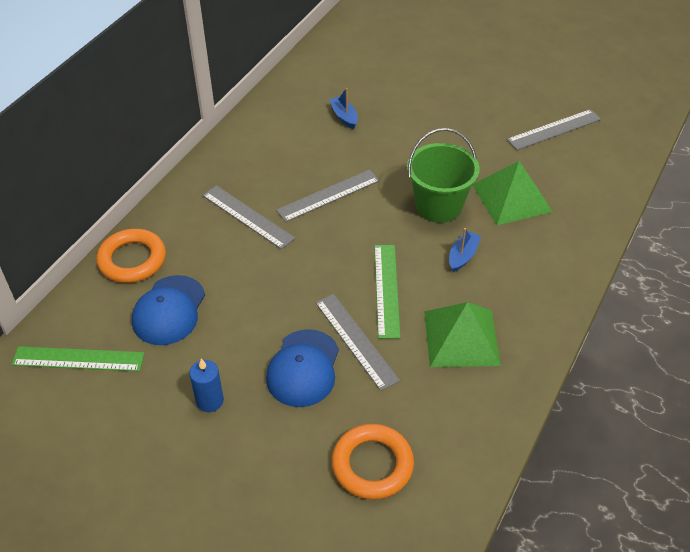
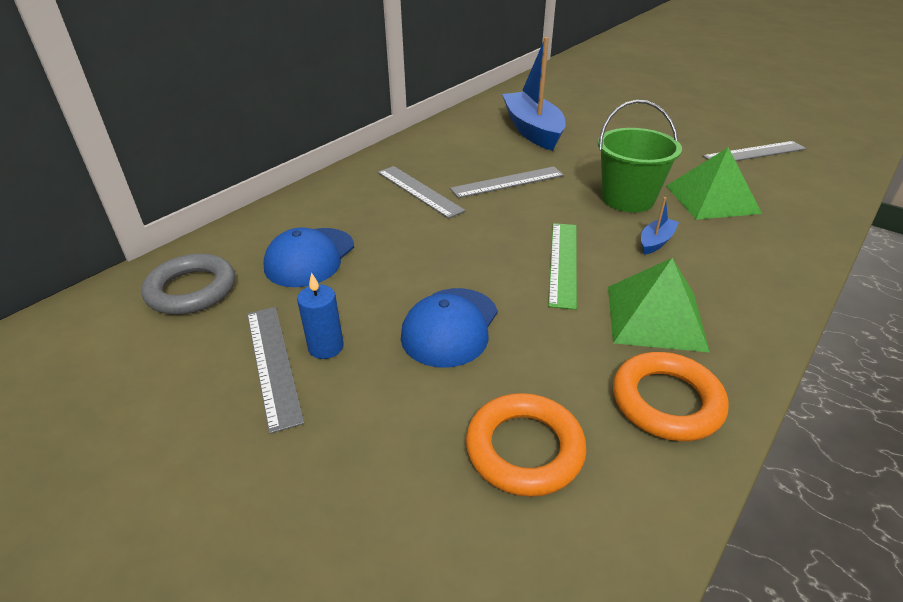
camera: 10 degrees right, 10 degrees down
green ruler [11,346,144,372] -> grey ring [141,253,235,315]
orange ring [97,229,166,283] -> orange ring moved to [613,352,729,441]
grey ruler [315,294,400,391] -> grey ruler moved to [247,307,304,434]
blue boat [329,88,358,129] -> blue boat [502,37,566,151], size x2.34

